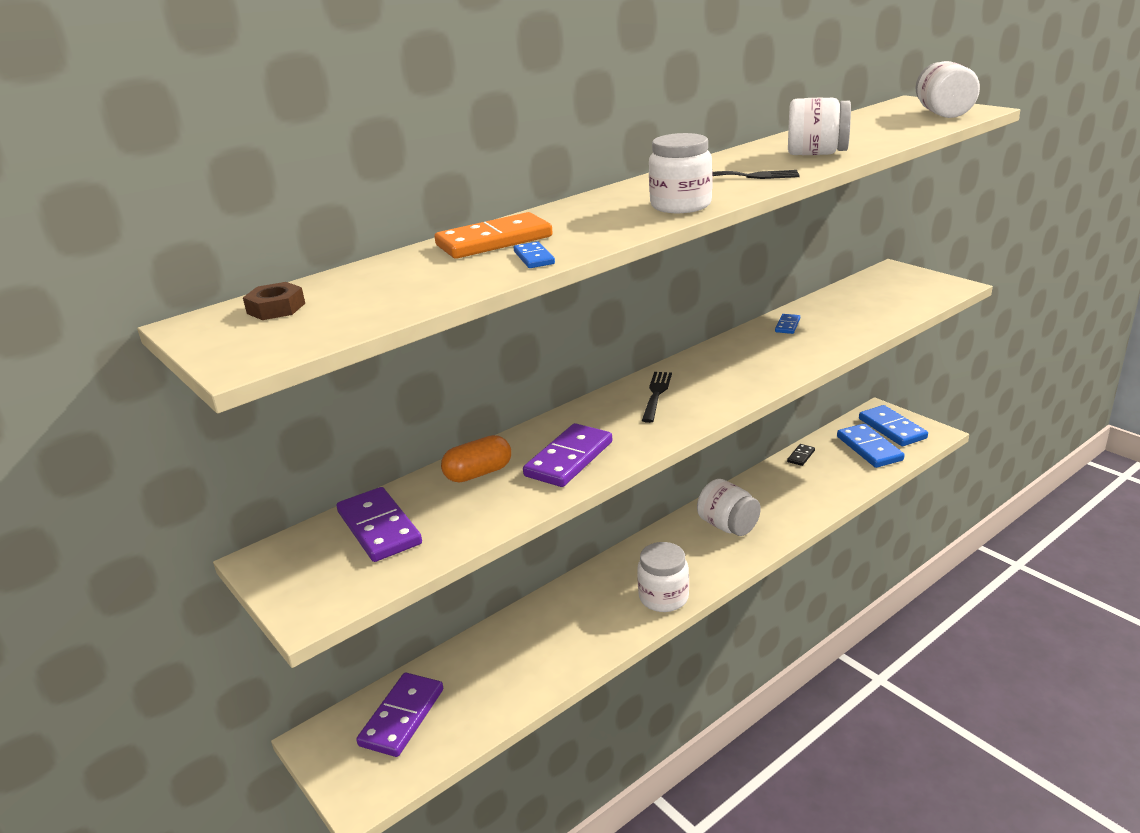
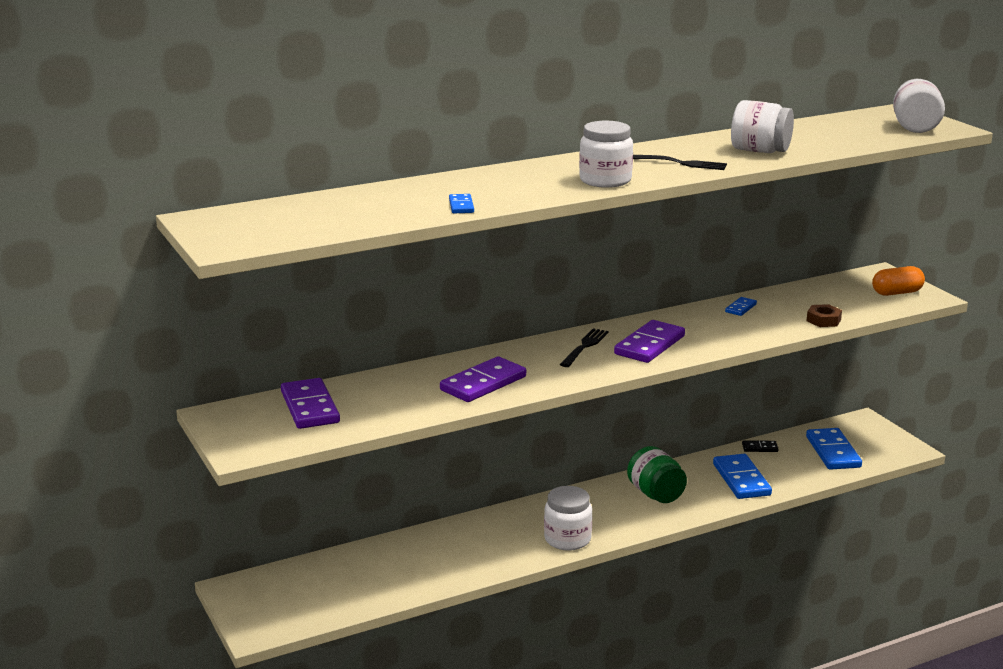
camera: 10 degrees right, 5 degrees down
brown nut [243,282,305,320] -> brown nut moved to [807,304,842,327]
purple domino [356,673,443,757] -> purple domino moved to [614,320,685,363]
orange domino [434,212,553,259] -> none
orange capsule [441,435,511,482] -> orange capsule moved to [872,266,925,296]
white jar [697,479,761,536] -> green jar [627,446,687,503]
black domino [787,444,815,466] -> black domino turned 45 degrees clockwise [742,440,779,452]
blue domino [859,405,928,446] -> blue domino moved to [713,454,772,499]

